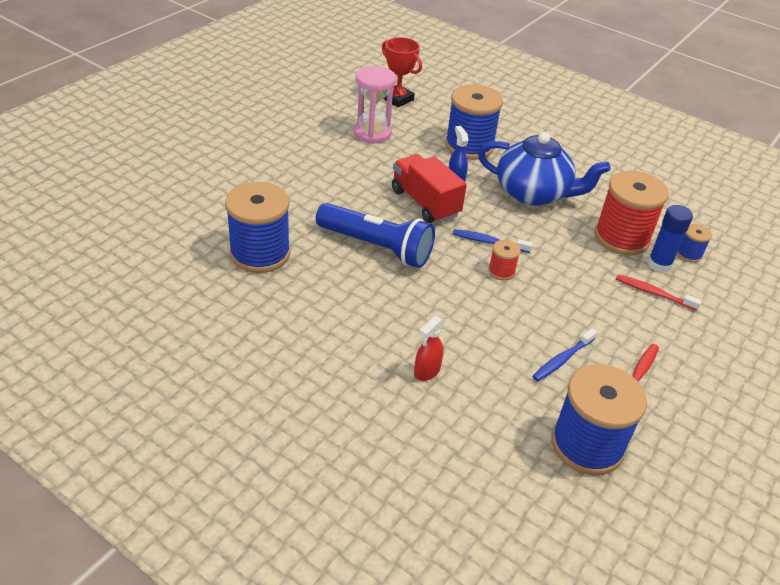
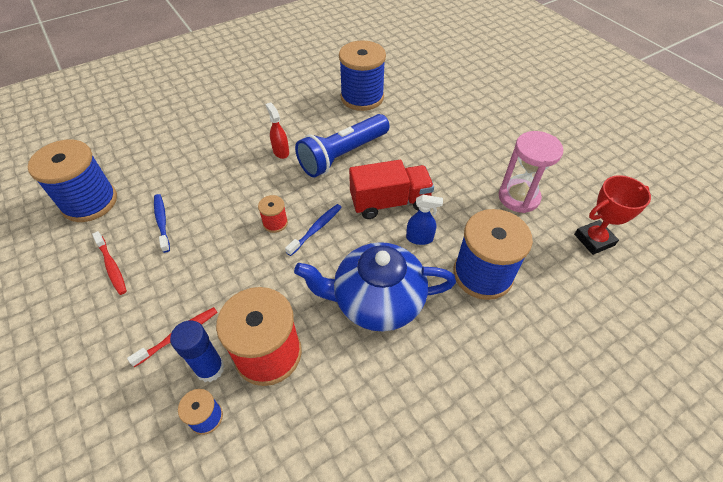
camera: 115 degrees right, 10 degrees up
red spray bottle [414,316,445,381] -> red spray bottle moved to [266,102,289,159]
blue teapot [478,132,611,206] -> blue teapot turned 45 degrees clockwise [294,242,456,331]

